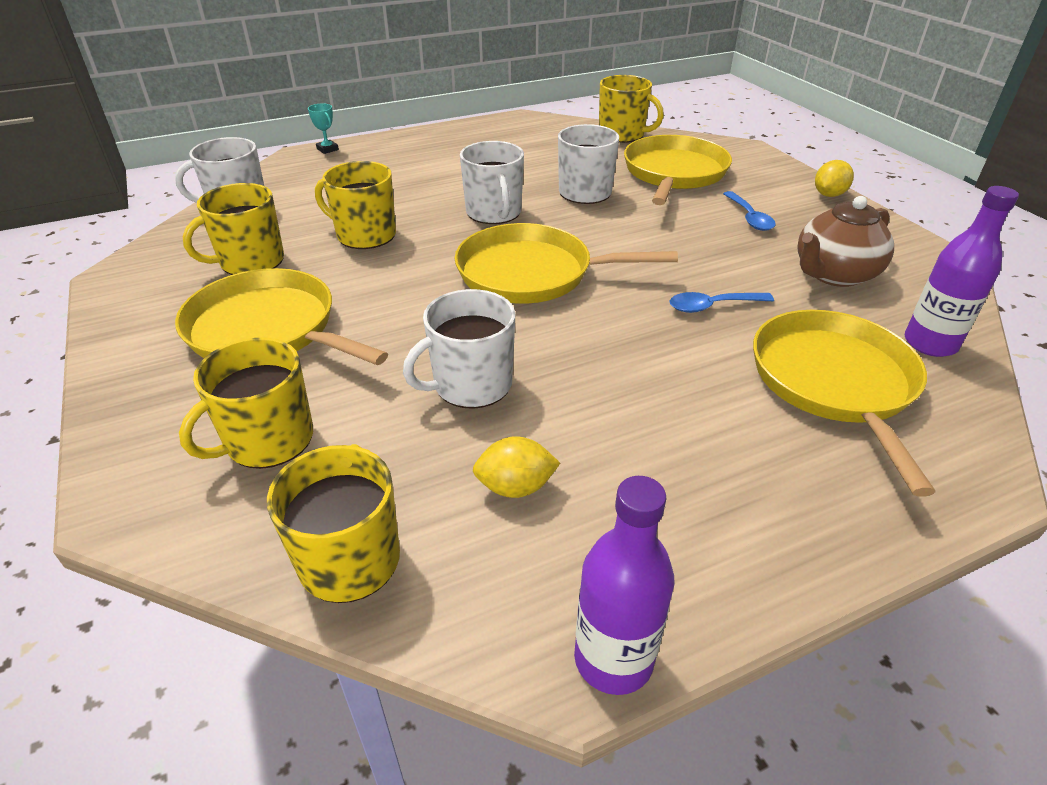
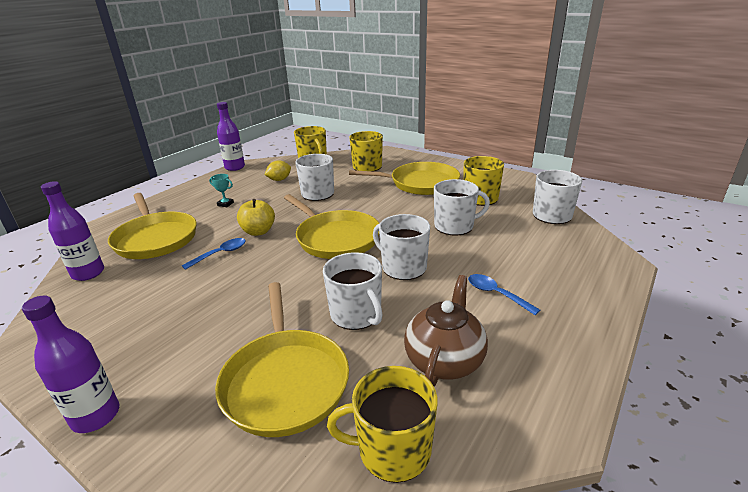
camera: 150 degrees right, 10 degrees down
turquoise trophy [308,103,339,154] -> turquoise trophy moved to [209,174,234,207]
yellow mug [315,161,396,249] -> white mug [434,179,490,236]
yellow pan [454,223,678,304] -> yellow pan turned 75 degrees clockwise [284,194,379,259]
blue spoon [723,191,776,231] -> blue spoon moved to [468,274,540,315]
brown teapot [797,196,894,287] -> brown teapot moved to [404,275,488,387]
yellow lemon [815,160,854,197] -> purple bottle [22,295,119,433]
none -> yellow apple [237,199,275,236]

